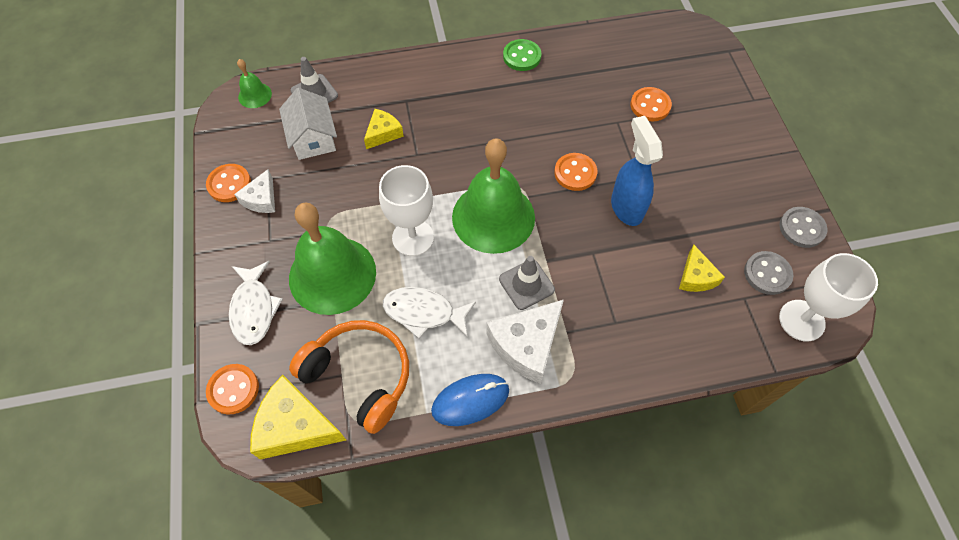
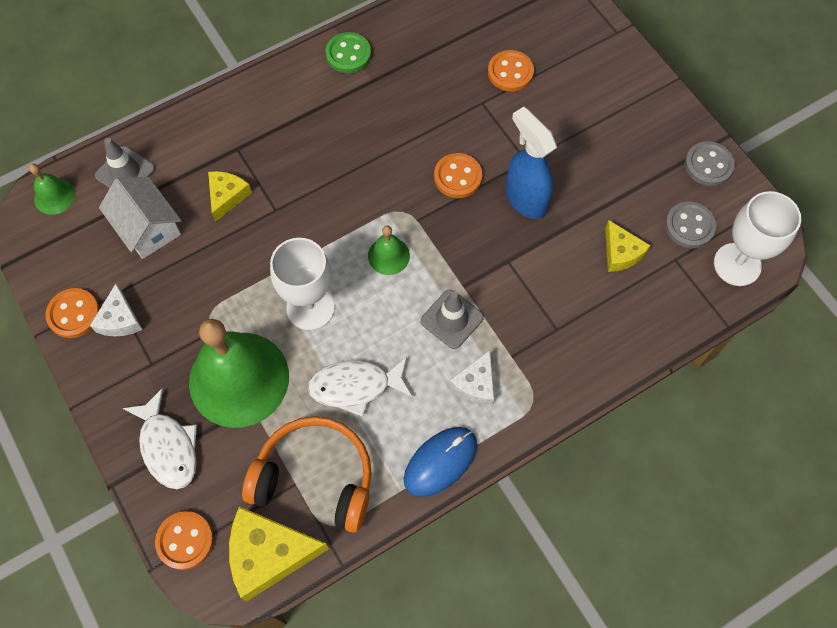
camera: 20 degrees left, 5 degrees up
green bell [452,138,535,254] -> green bell [368,225,410,275], size x0.44
white cheese [486,300,564,384] -> white cheese [449,350,494,405], size x0.59

